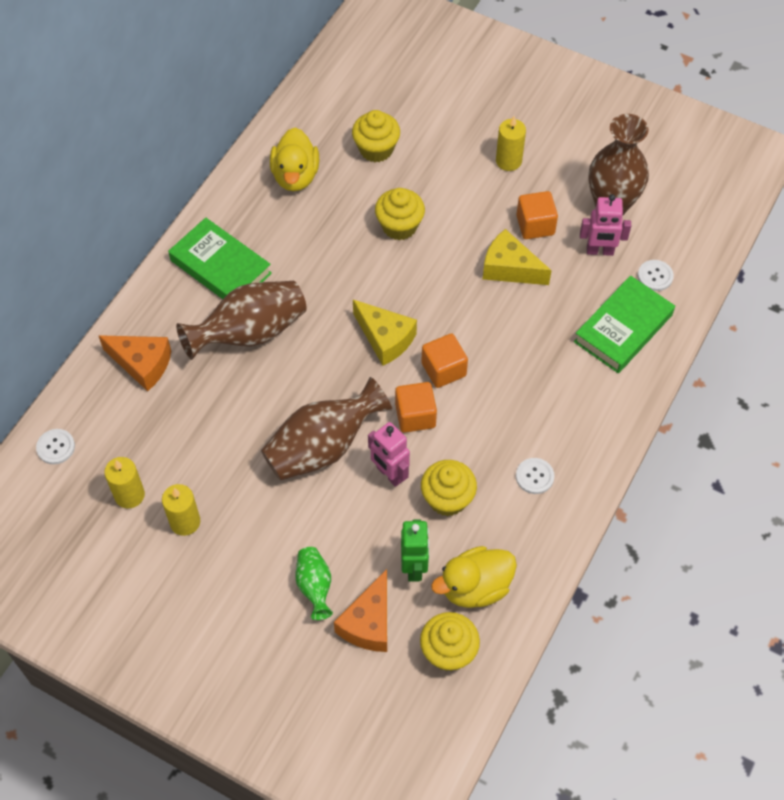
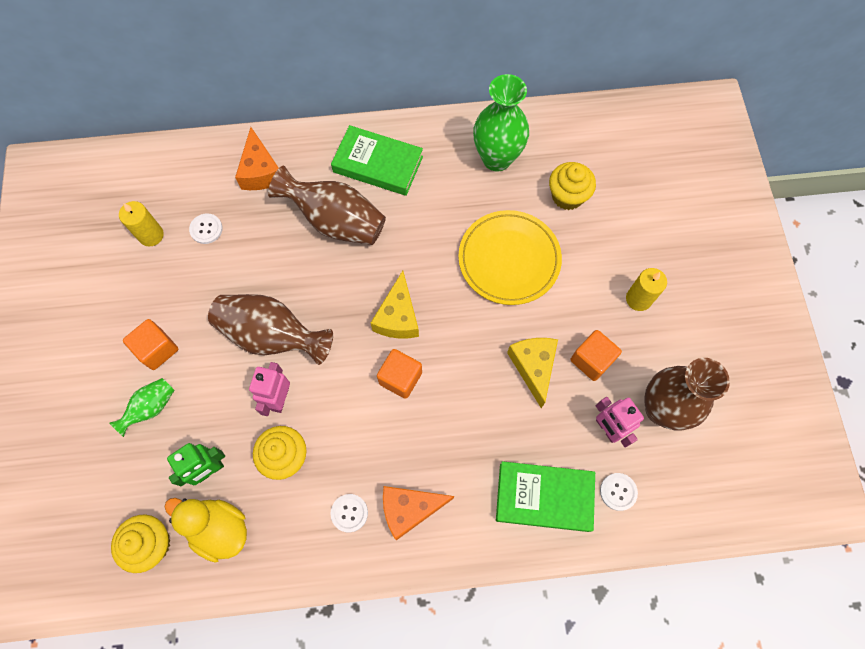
camera: 55 degrees right, 10 degrees up
white button [36,429,75,464] -> white button moved to [189,213,223,244]
yellow candle [162,484,200,536] -> none
green book [168,218,272,299] -> green book turned 75 degrees counterclockwise [331,125,423,196]
yellow duck [270,128,319,191] -> green vase [473,74,529,171]
orange cheese [334,569,387,652] -> orange cheese moved to [383,486,454,540]
yellow cupcake [375,188,425,240] -> yellow plate [458,210,562,305]
orange cube [395,382,437,433] -> orange cube moved to [123,319,178,370]

